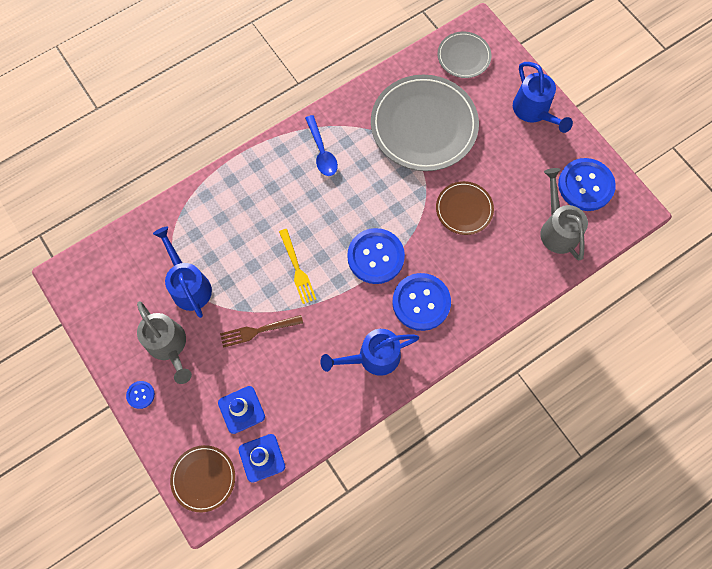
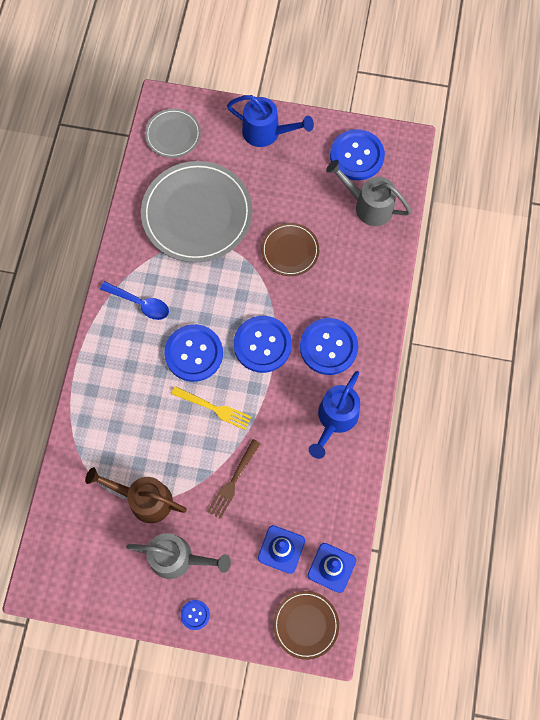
camera: 45 degrees left, 0 degrees up
blue watering can [153,226,212,318] -> brown watering can [85,467,187,523]
none -> blue button [165,324,223,382]

